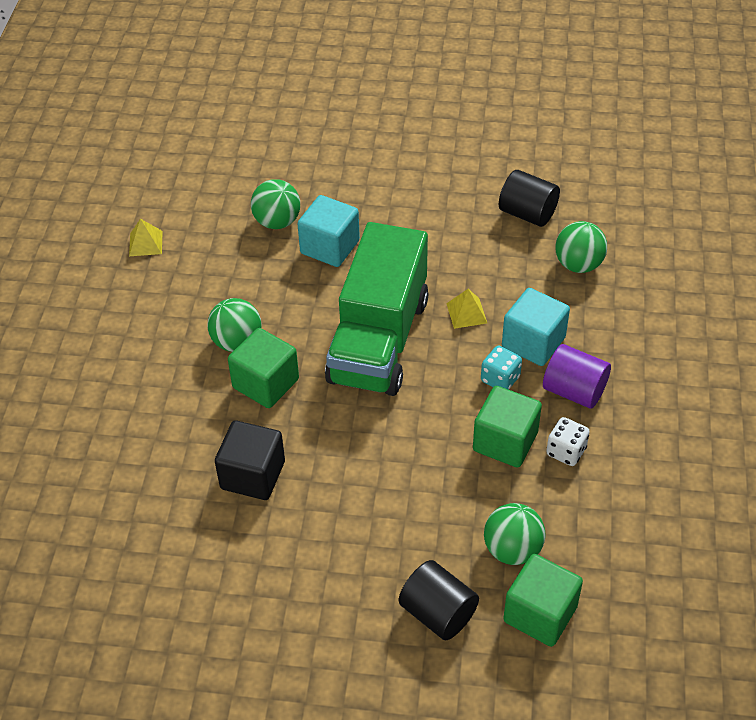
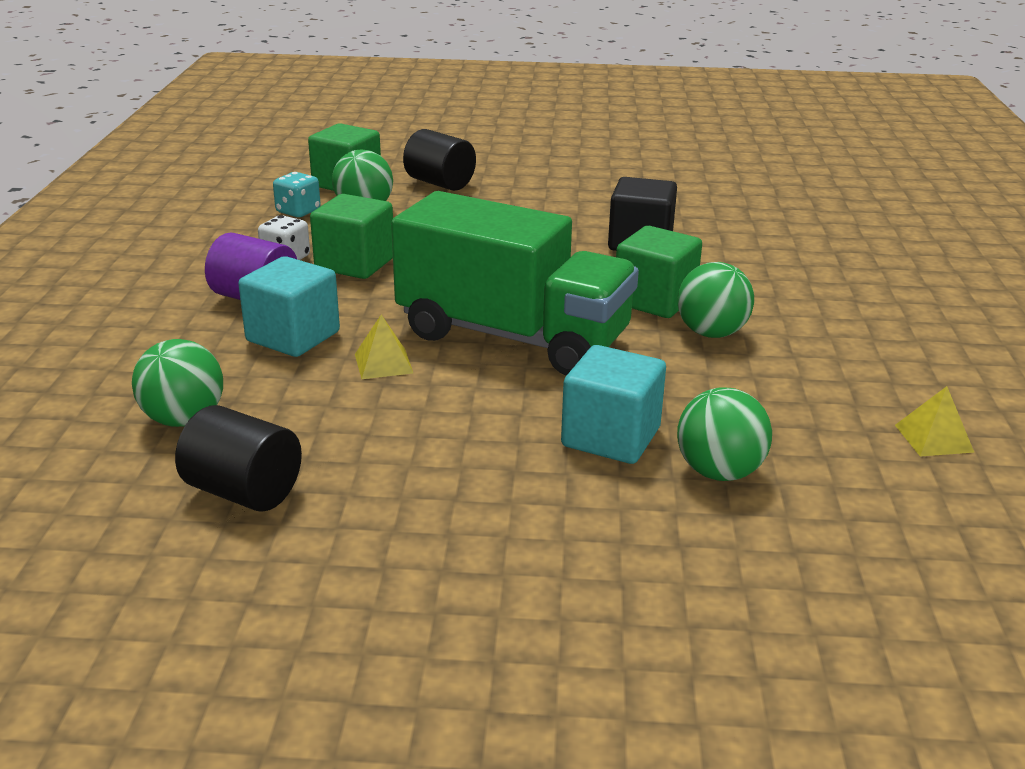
camera: 175 degrees right, 20 degrees down
green truck [325,222,428,396] -> green truck turned 105 degrees clockwise [391,191,639,376]
turquoise dice [481,346,522,390] -> turquoise dice moved to [273,172,321,217]

